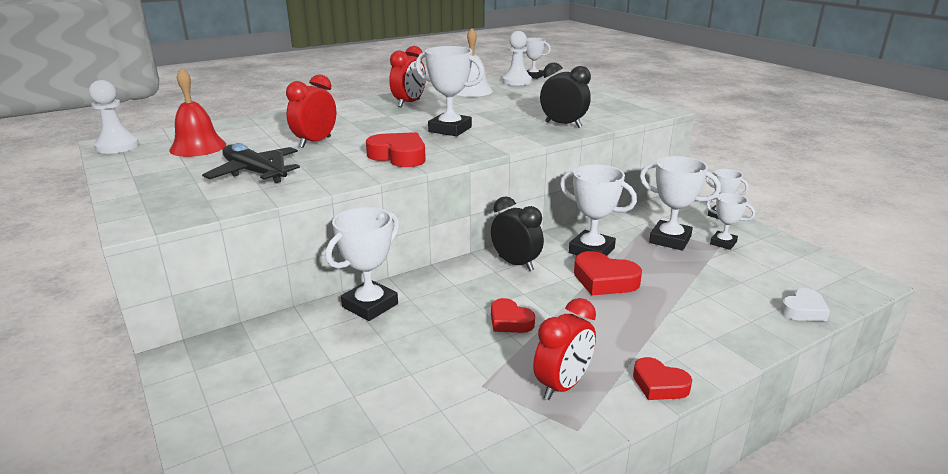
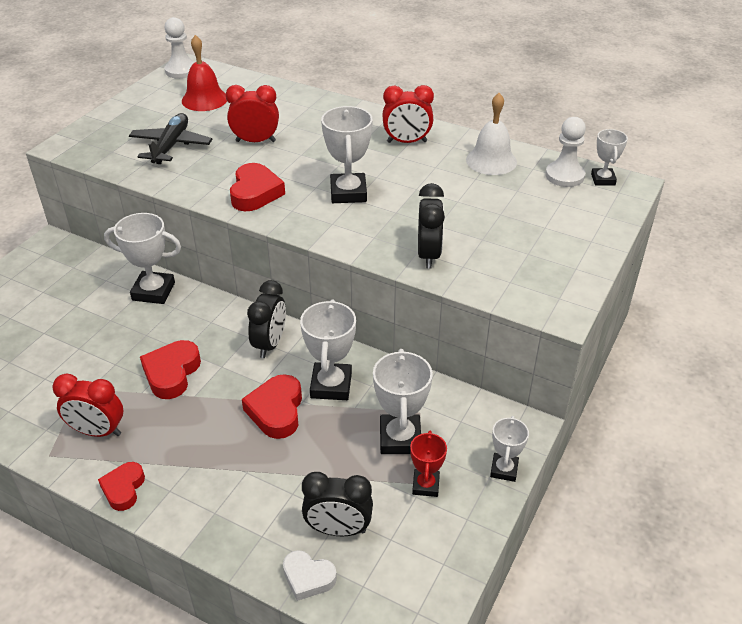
camera: 60 degrees right, 15 degrees up
red heart [491,298,535,333] -> red heart [140,340,201,399], size x1.50
white trophy [706,193,755,250] -> red trophy [410,431,447,497]
none -> black clock [302,472,373,536]

